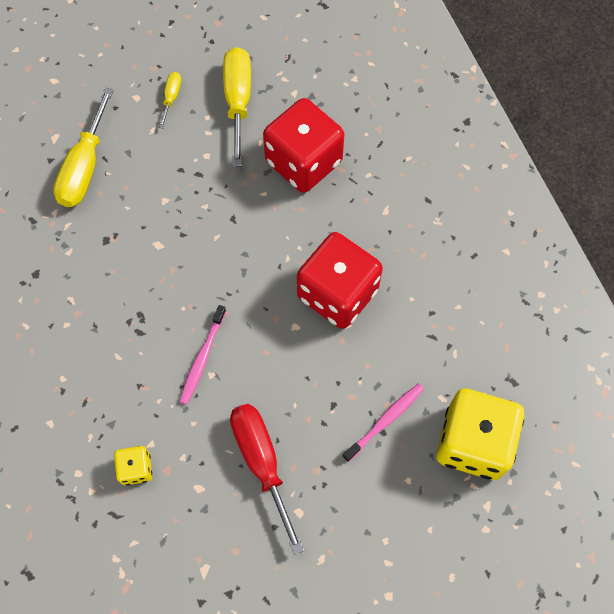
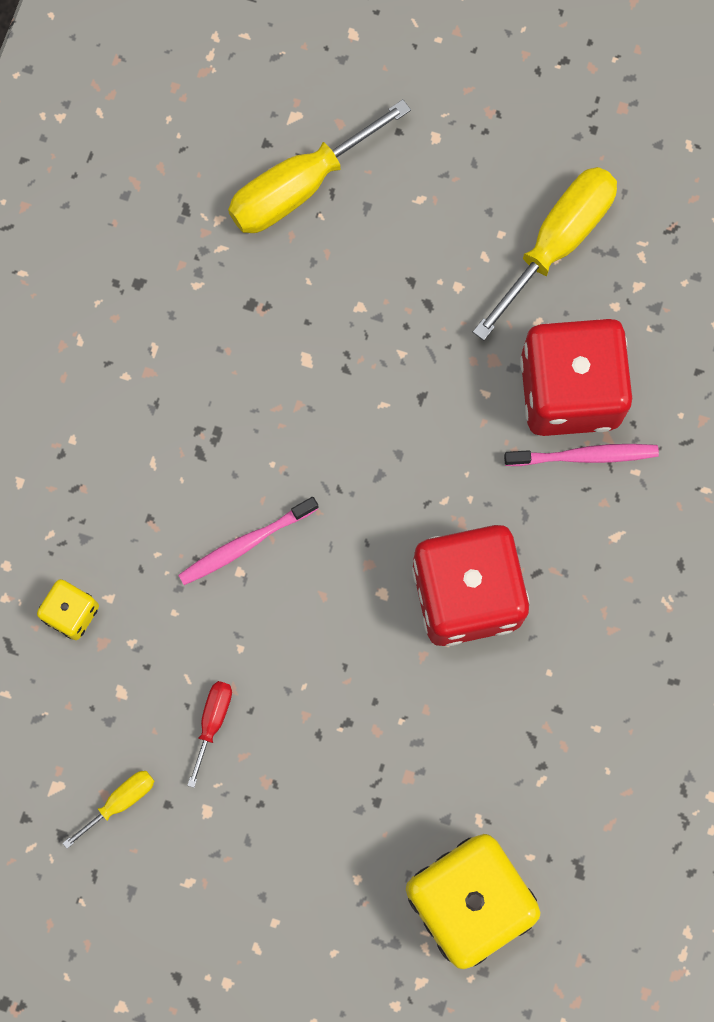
camera: 40 degrees right, 10 degrees up
yellow screwdriver [159,72,181,128] -> yellow screwdriver moved to [63,771,154,849]
red screwdriver [230,404,304,555] -> red screwdriver [187,681,232,788], size x0.49
pink toothbrush [343,384,424,462] -> pink toothbrush moved to [504,444,659,466]

